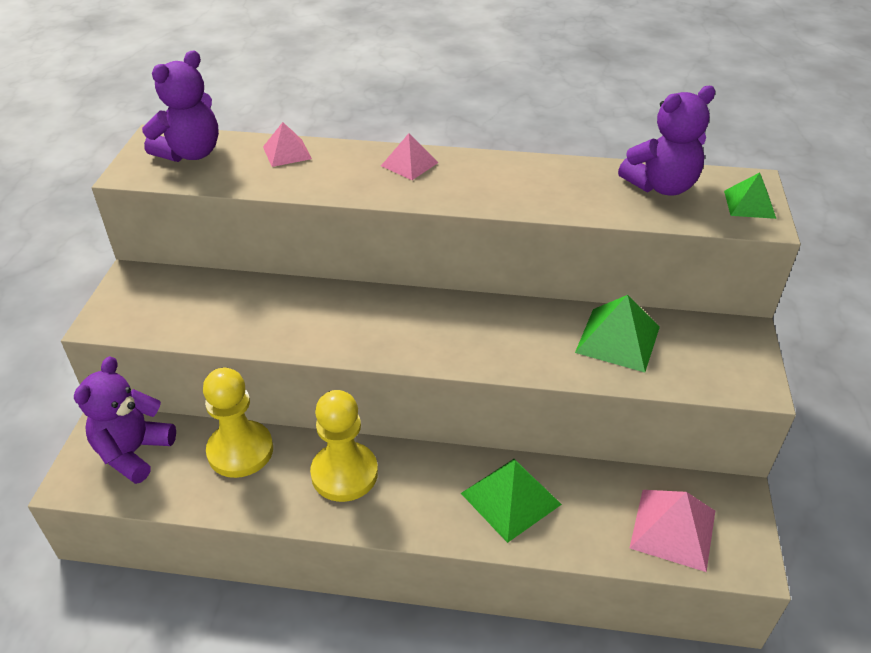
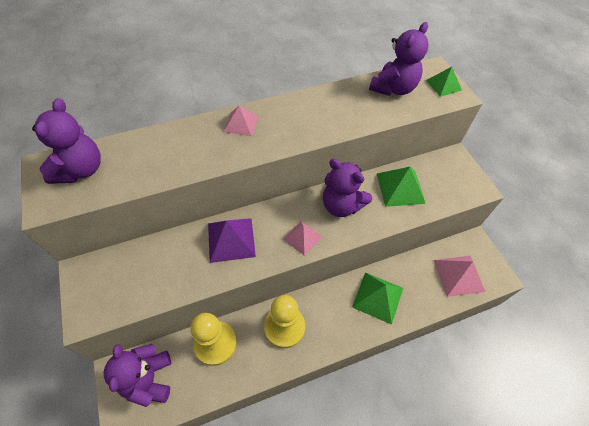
camera: 30 degrees left, 15 degrees up
pink pyramid [263,122,312,167] -> pink pyramid moved to [283,221,322,256]
none -> purple pyramid [208,218,256,263]
none -> purple teddy bear [323,159,372,217]

